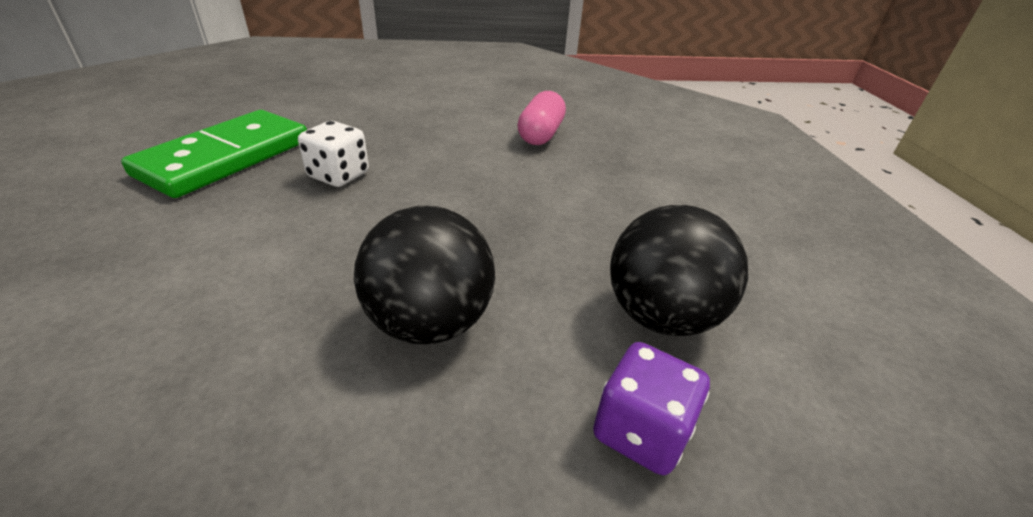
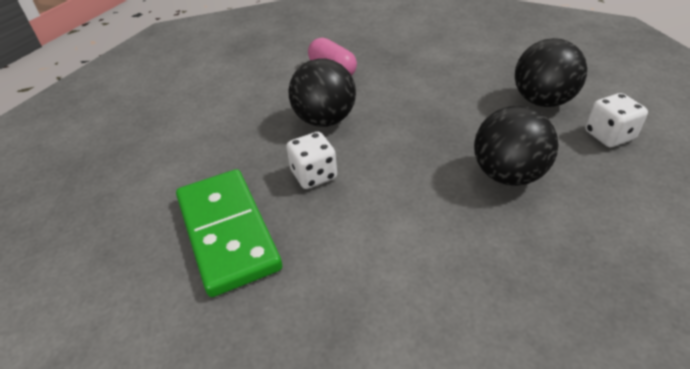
camera: 50 degrees left, 5 degrees up
purple dice [593,342,710,475] -> white dice [585,93,648,147]
none -> black ball [289,58,356,127]

